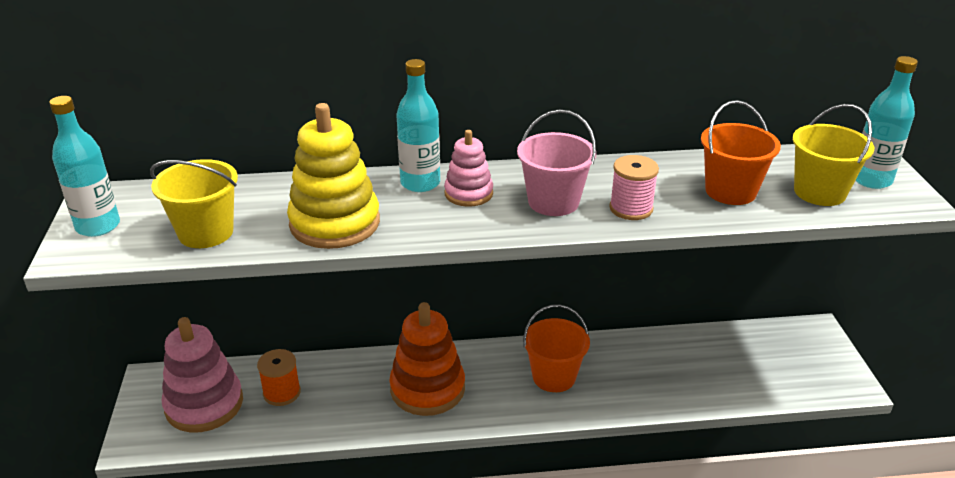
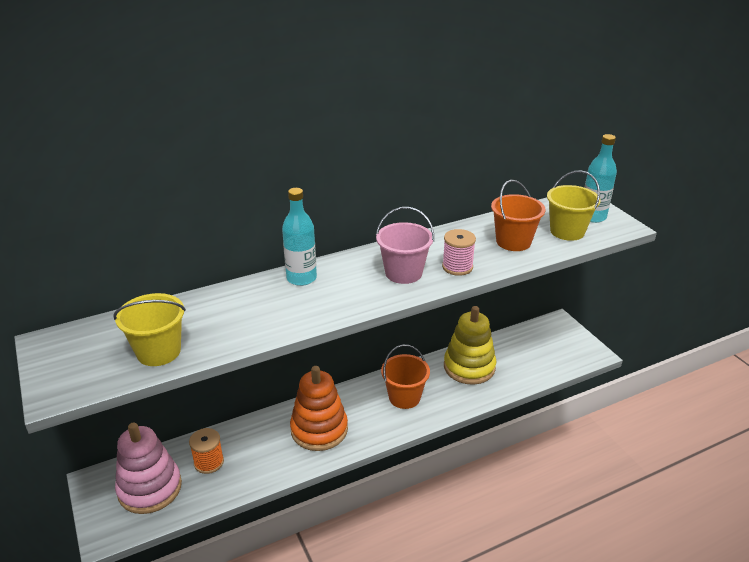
camera: 20 degrees left, 0 degrees up
turquoise bottle [49,96,120,237] -> none
yellow stacking toy [287,103,380,249] -> yellow stacking toy moved to [444,306,496,385]
pink stacking toy [444,130,493,207] -> none

